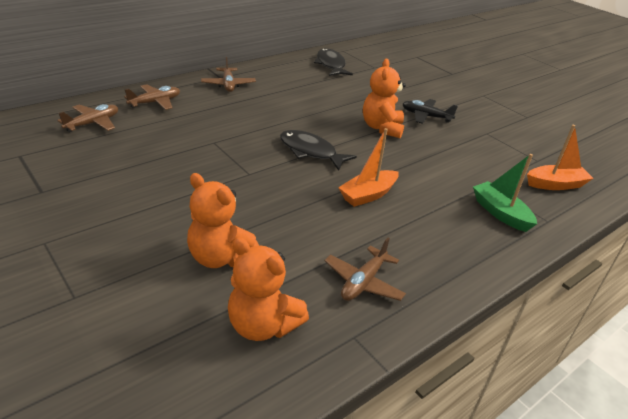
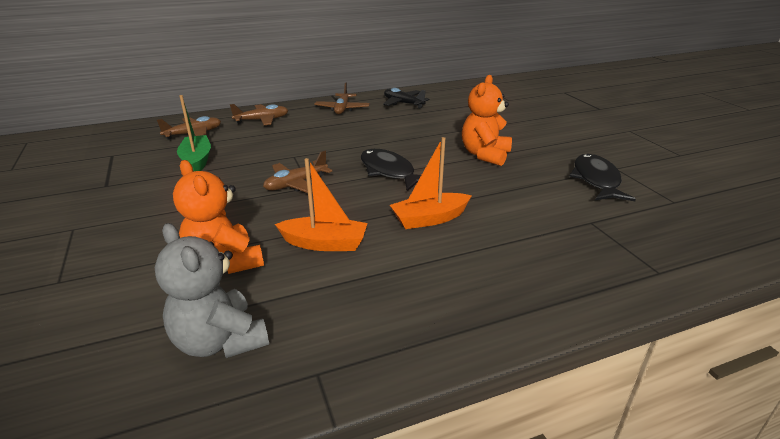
camera: 20 degrees right, 5 degrees down
orange teddy bear [228,237,309,341] -> grey teddy bear [155,223,269,358]
black fish [314,48,353,76] -> black fish moved to [569,154,636,201]
brown plane [324,238,406,301] -> brown plane moved to [263,151,332,193]
black plane [403,99,458,124] -> black plane moved to [383,88,429,109]
green boat [473,154,537,232] -> green boat moved to [177,95,211,172]
orange boat [527,125,594,190] -> orange boat moved to [275,158,367,251]

